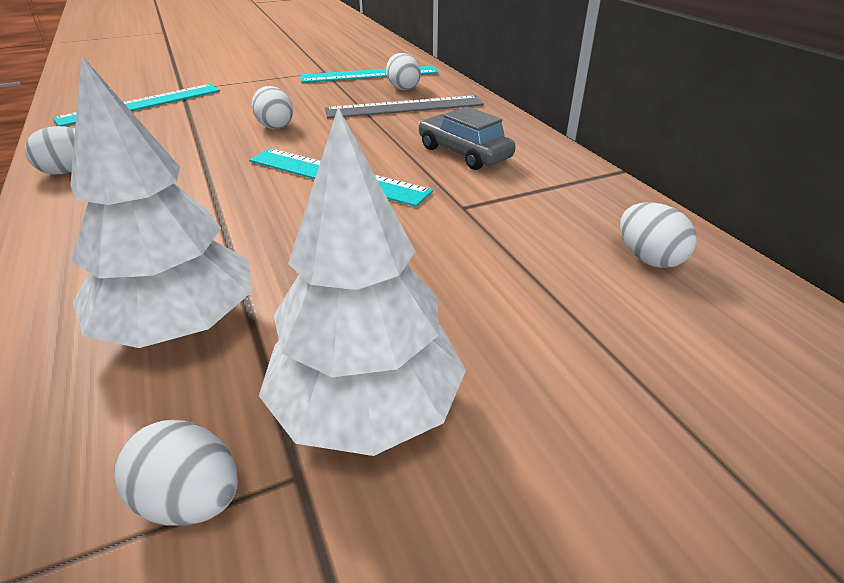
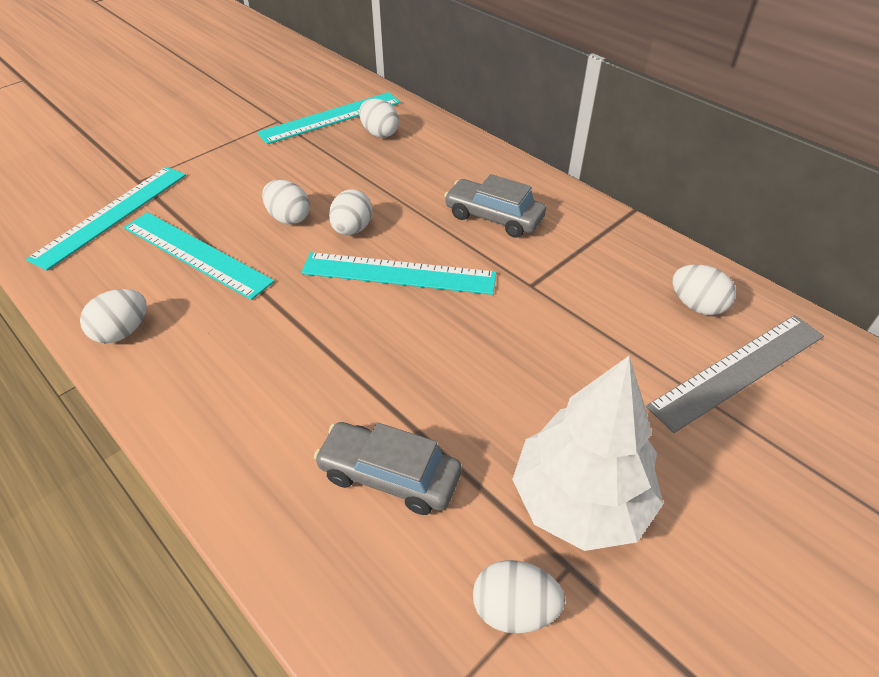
camera: 20 degrees left, 10 degrees up
white tree [70,55,251,348] -> grey car [314,422,462,515]
grey ruler [325,95,484,118] -> grey ruler moved to [646,315,824,433]
none -> turquoise ruler [124,212,275,300]
none -> white egg [329,190,373,235]

